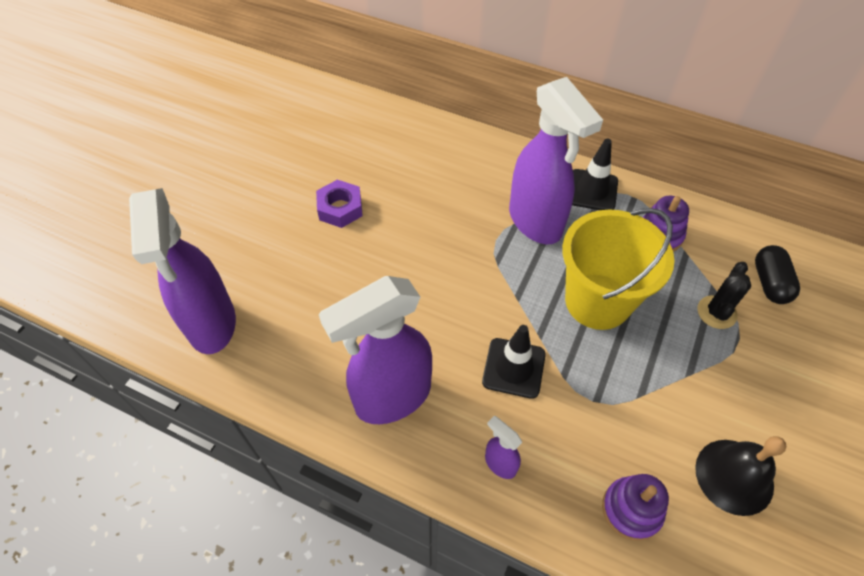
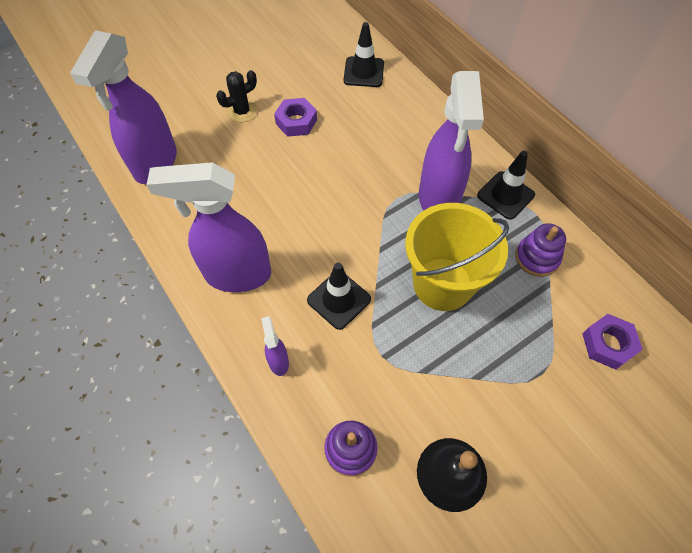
camera: 30 degrees right, 5 degrees up
black cactus [697,262,751,329] -> black cactus moved to [216,70,257,122]
black capsule [755,245,800,304] -> purple nut [582,314,643,370]
none -> black traffic cone [344,22,384,87]

